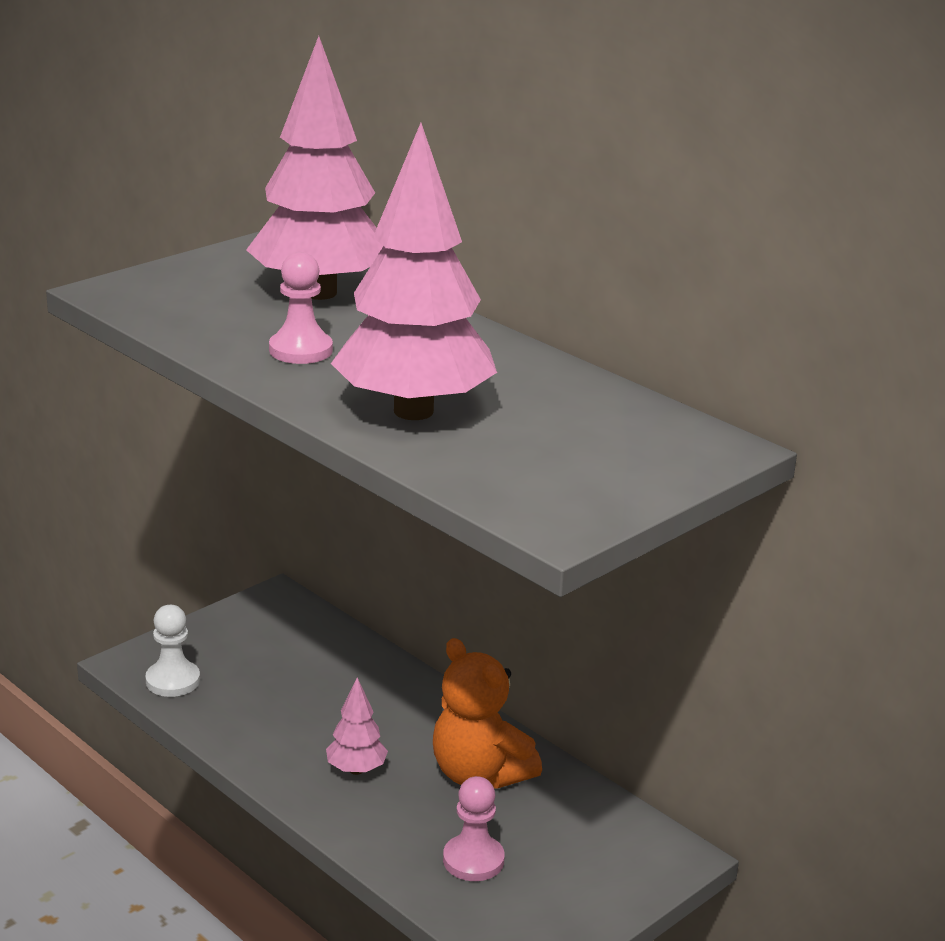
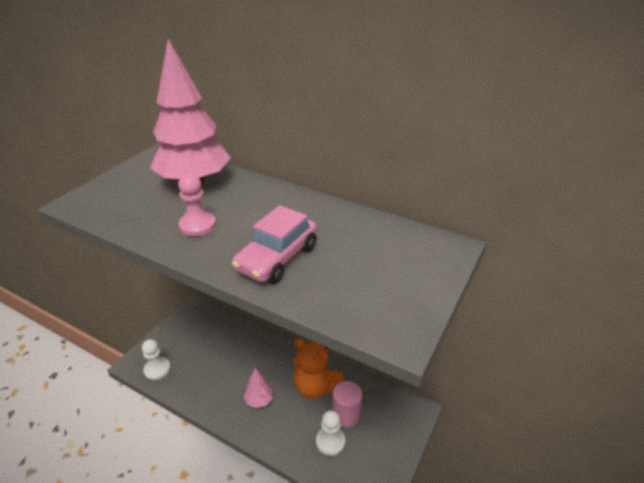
camera: 15 degrees left, 10 degrees up
pink tree [331,123,497,420] -> pink car [232,205,317,284]
pink pawn [443,776,505,881] -> white pawn [316,410,345,456]
none -> pink cylinder [332,381,362,427]

